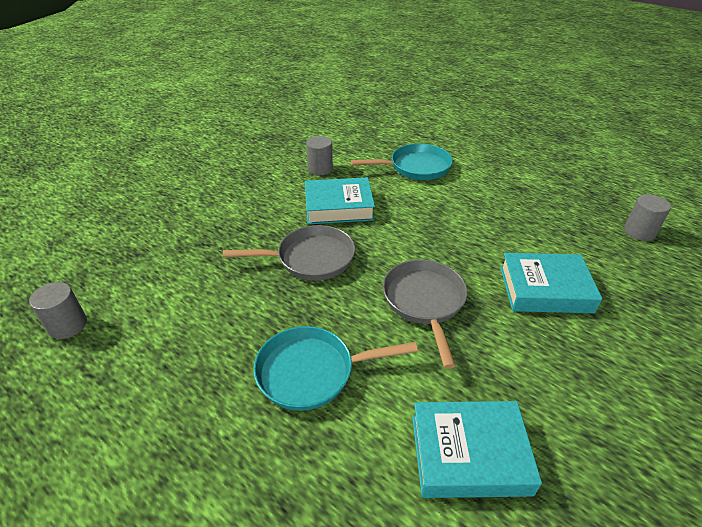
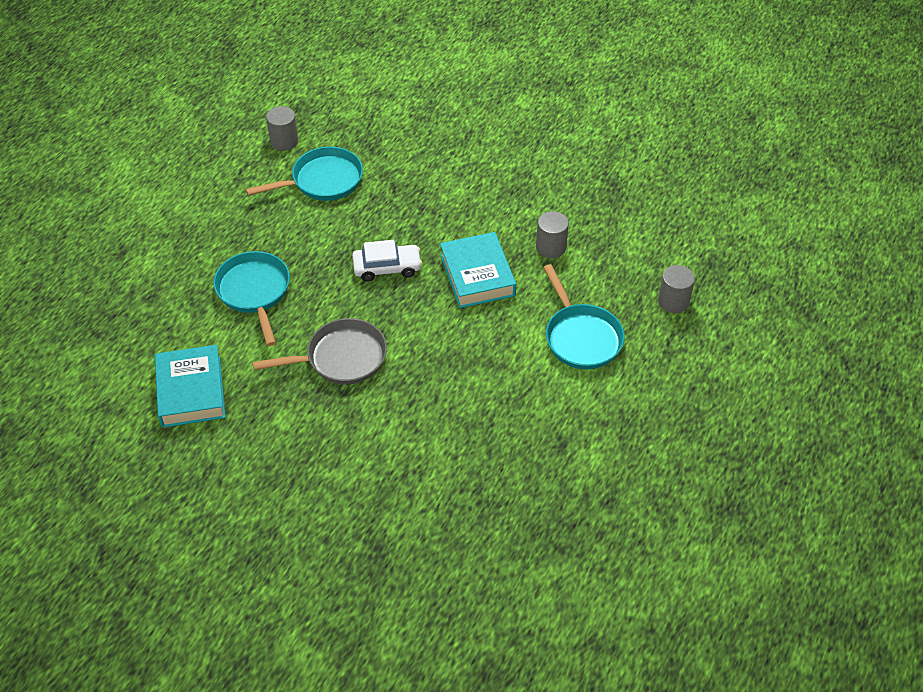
camera: 80 degrees right, 10 degrees up
grey pan [223,225,355,281] -> white car [352,240,422,281]
turquoise book [500,253,602,313] -> none
grey cylinder [624,194,671,241] -> grey cylinder moved to [658,265,695,313]
none -> turquoise pan [246,147,363,201]

